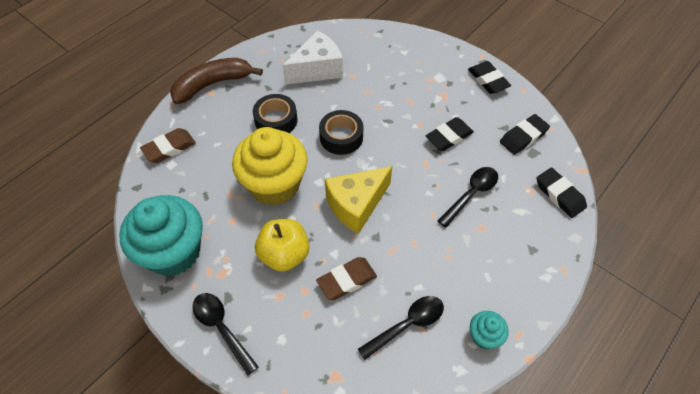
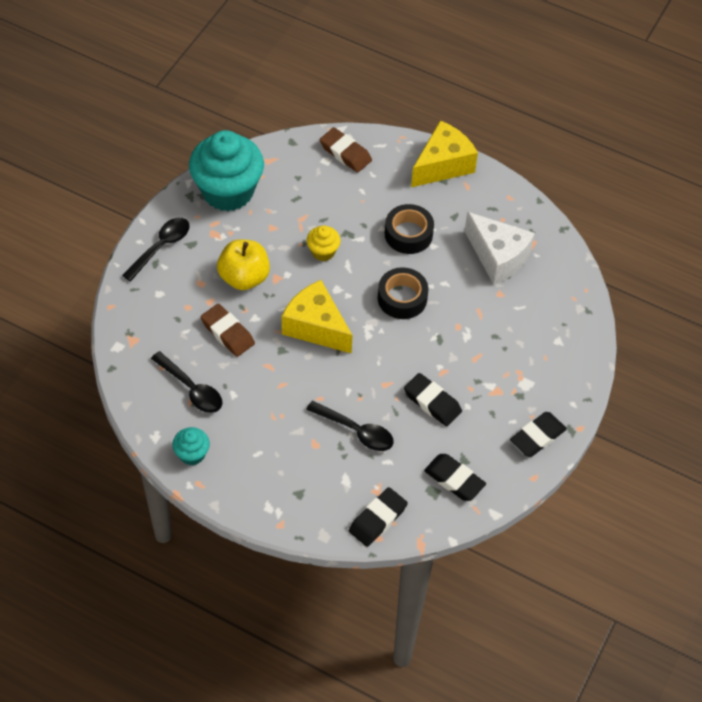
camera: 75 degrees right, 0 degrees up
brown banana [170,58,263,104] -> yellow cheese [411,120,478,187]
yellow cupcake [232,127,308,205] -> yellow cupcake [307,225,341,261], size x0.45

